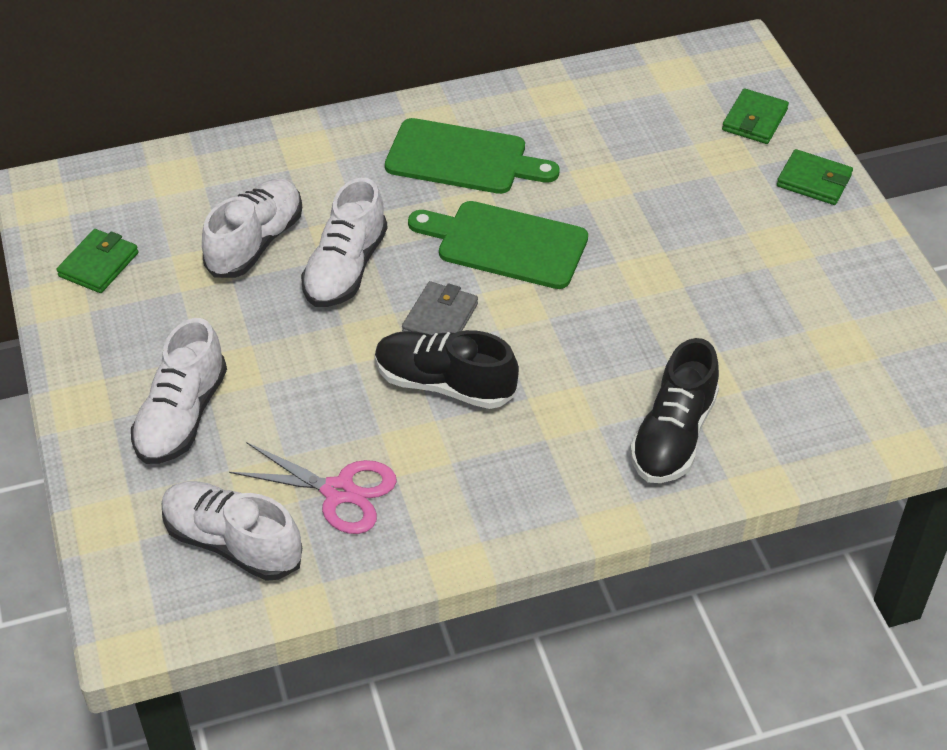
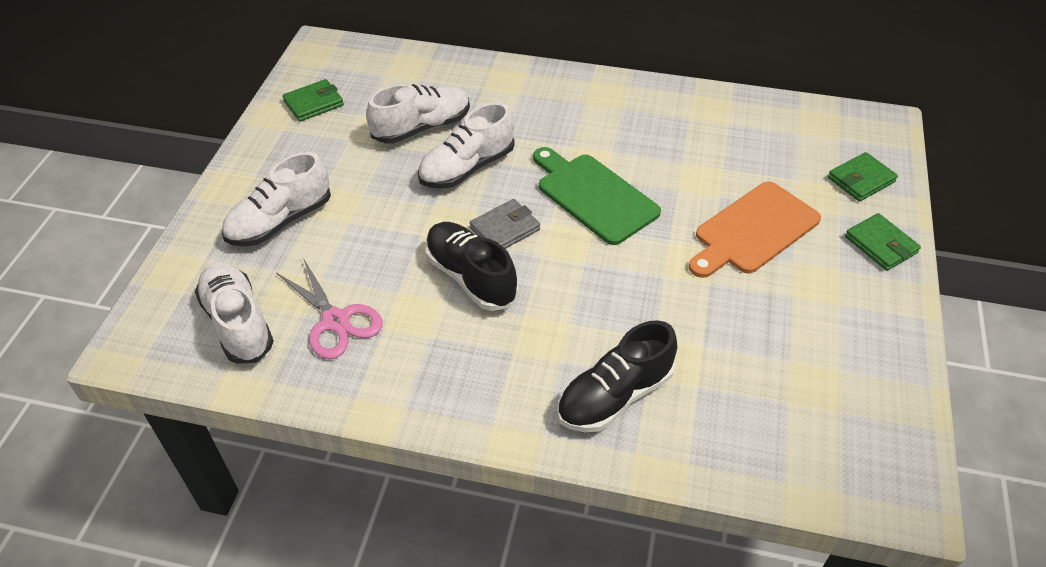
camera: 30 degrees right, 0 degrees up
green cutting board [385,118,560,194] -> none
none -> orange cutting board [689,181,821,278]

